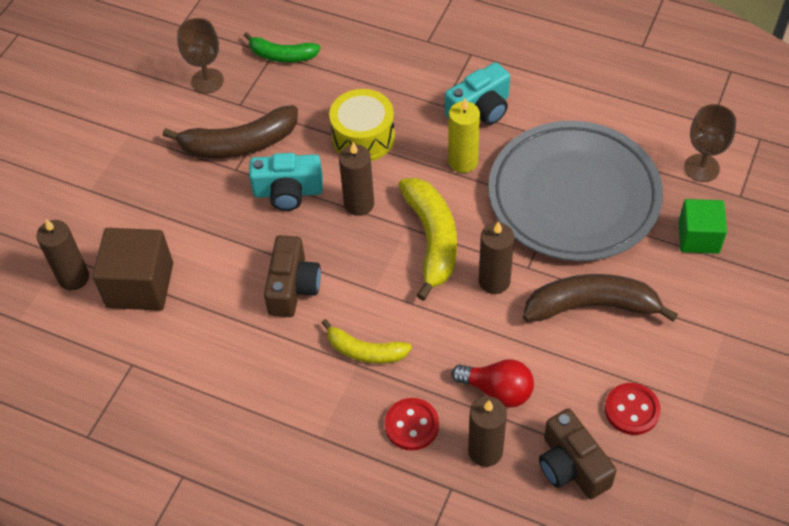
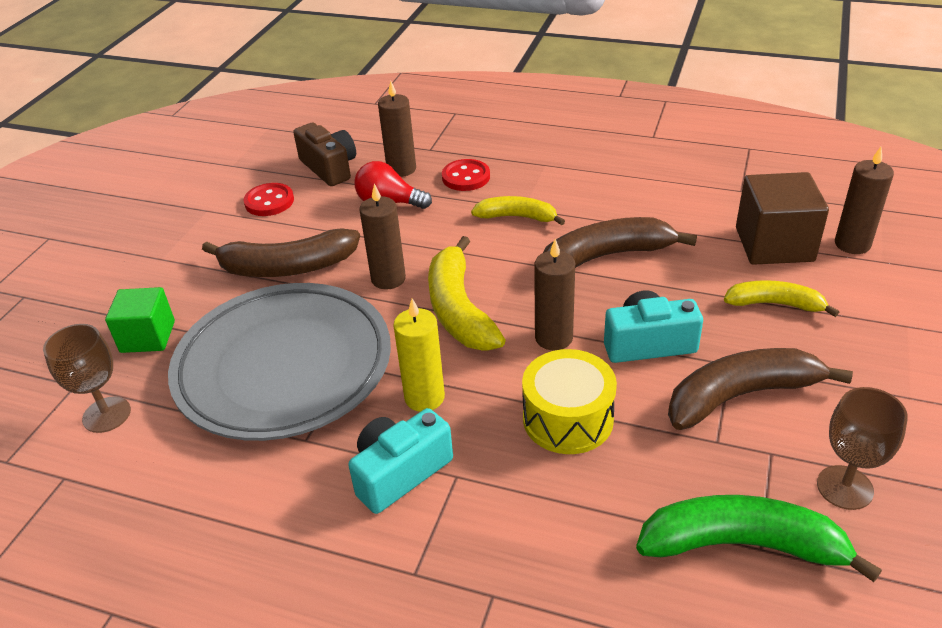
camera: 175 degrees right, 15 degrees down
green banana [244,32,321,62] -> green banana [636,495,882,582], size x1.61
brown camera [264,235,321,317] -> brown banana [543,217,697,268]
none -> yellow banana [724,280,839,317]

